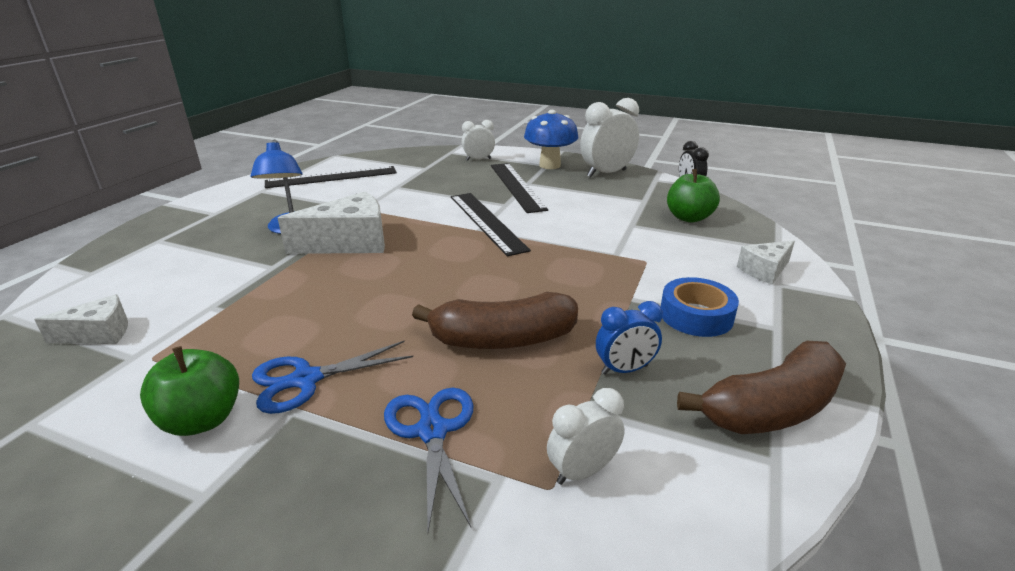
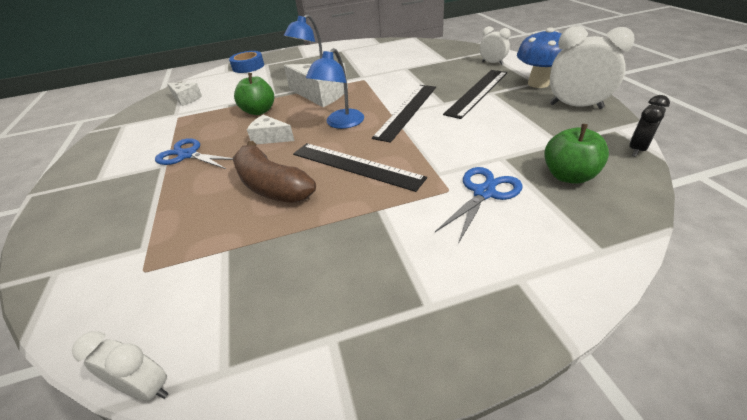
camera: 55 degrees right, 10 degrees up
green apple [140,346,239,436] -> green apple moved to [234,73,274,115]
black ruler [265,166,397,188] -> black ruler moved to [293,143,427,192]
blue scissors [384,388,474,532] -> blue scissors moved to [435,167,522,244]
white clock [547,388,625,485] -> white clock moved to [72,331,168,401]
blue clock [596,301,663,375] -> none
blue tape [661,277,739,337] -> blue tape moved to [229,51,264,73]
brown banana [677,341,846,434] -> none
white cheese [737,241,795,284] -> white cheese moved to [247,115,295,144]
none -> blue lamp [306,48,364,129]

